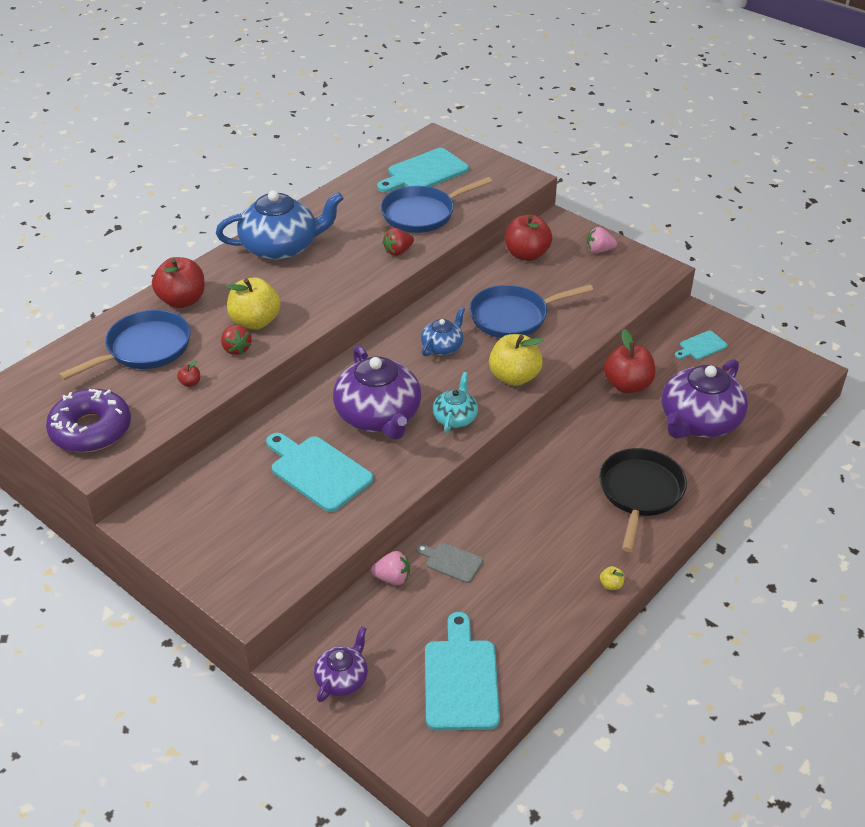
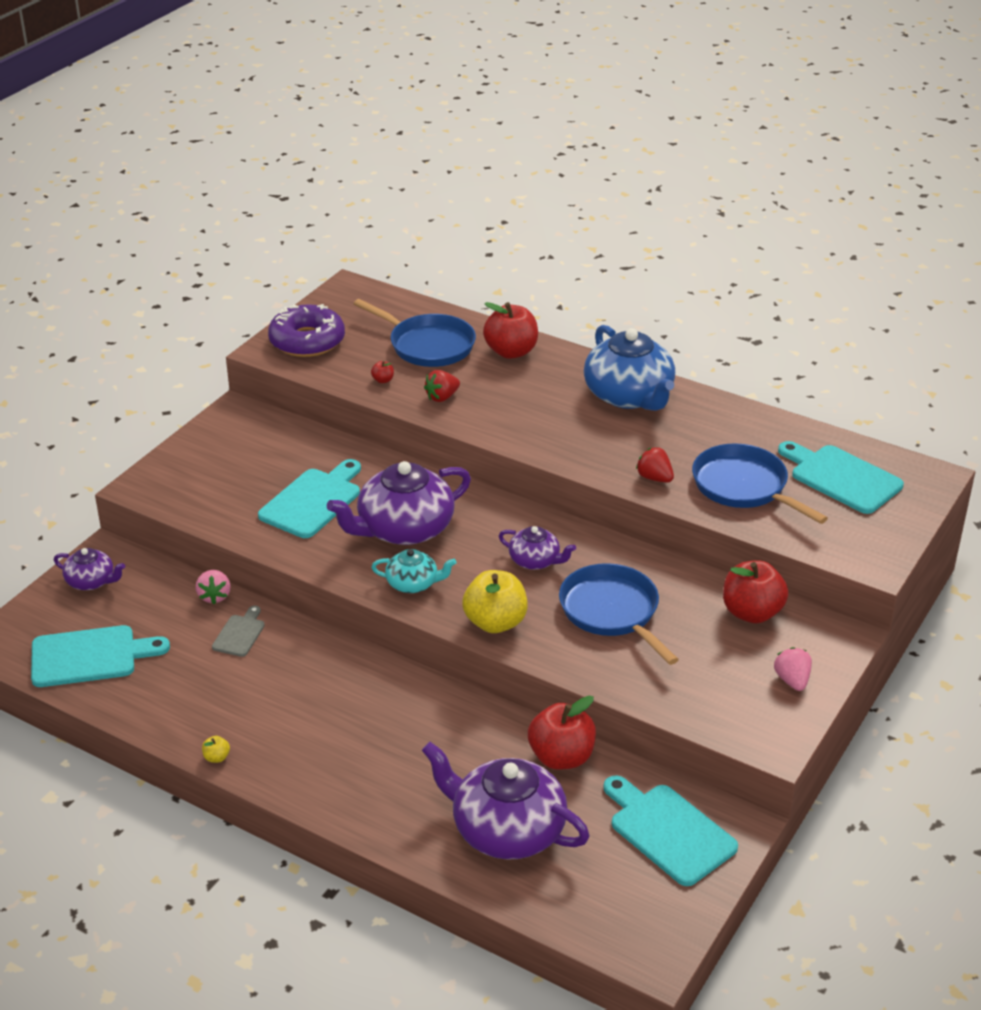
camera: 80 degrees right, 5 degrees down
yellow apple [226,277,281,330] -> none
blue teapot [421,307,465,356] -> purple teapot [499,526,576,570]
black pan [599,448,687,552] -> none
turquoise cutting board [675,331,728,360] -> turquoise cutting board [603,775,738,886], size x1.87

